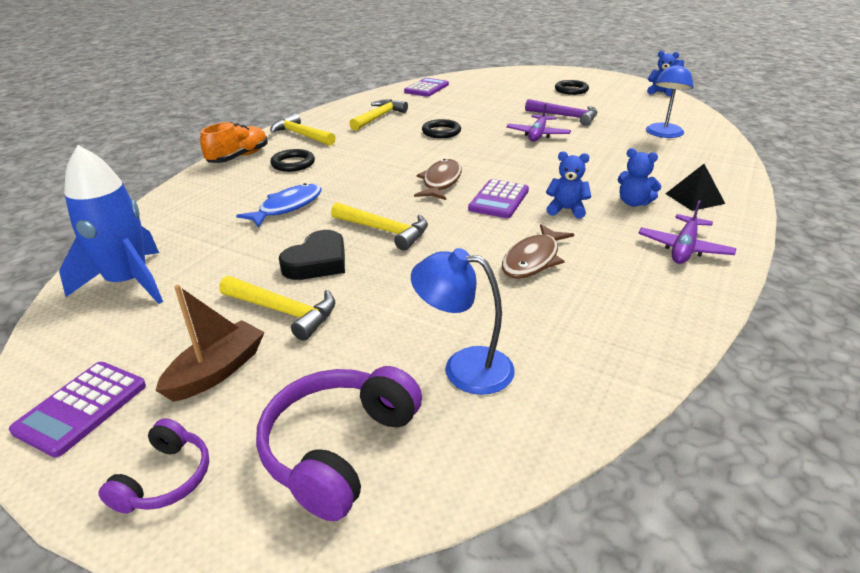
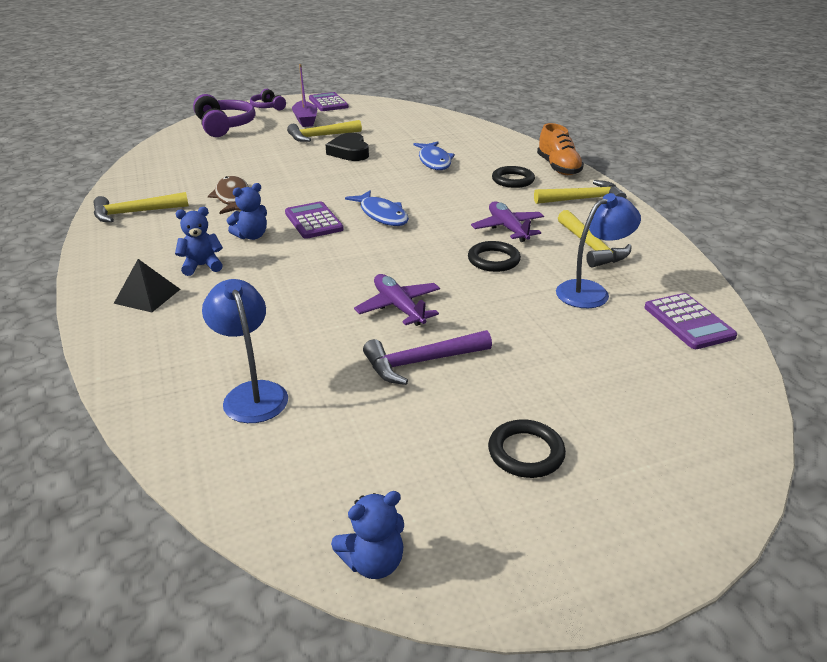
camera: 130 degrees right, 0 degrees up
blue rocket [59,145,163,304] -> none
brown boat [155,285,265,402] -> purple boat [292,64,317,127]
yellow hammer [331,202,428,251] -> yellow hammer moved to [94,192,189,222]
blue lamp [411,248,515,395] -> blue lamp moved to [556,193,641,308]
brown fish [414,159,462,200] -> blue fish [345,190,409,226]
purple plane [638,200,736,264] -> purple plane moved to [471,201,544,242]

